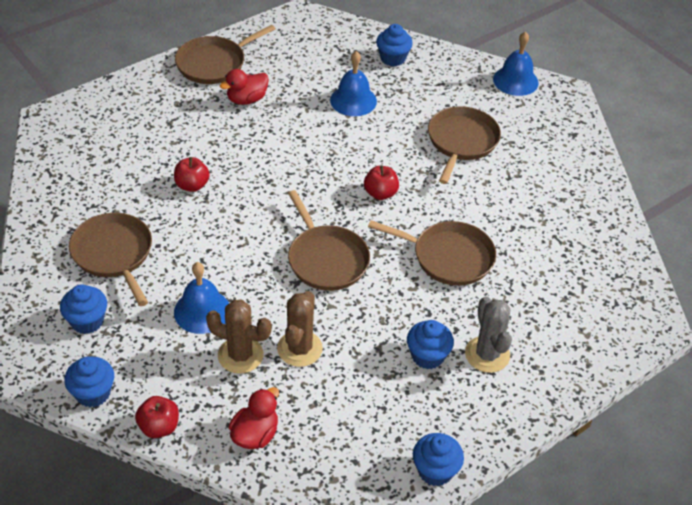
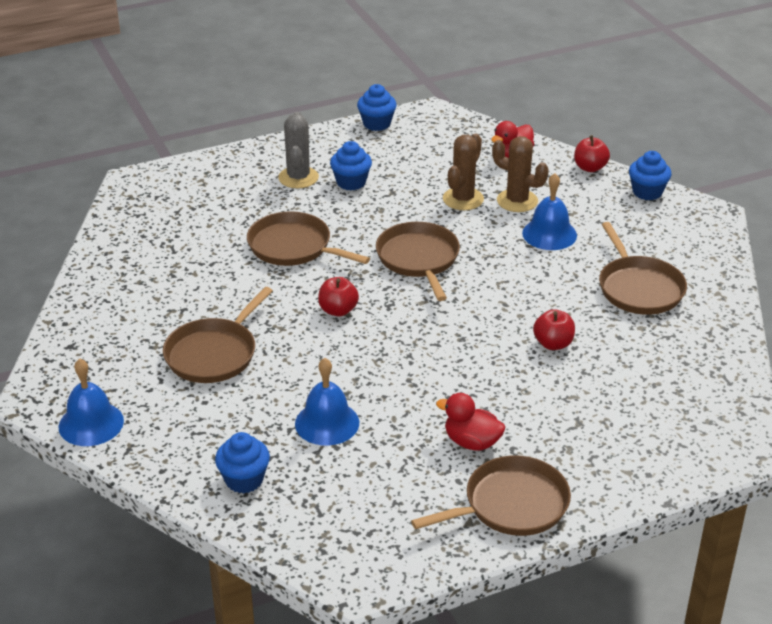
camera: 165 degrees left, 10 degrees down
blue cupcake [60,284,107,334] -> none
red duck [219,69,269,105] -> red duck turned 135 degrees counterclockwise [436,393,505,451]

